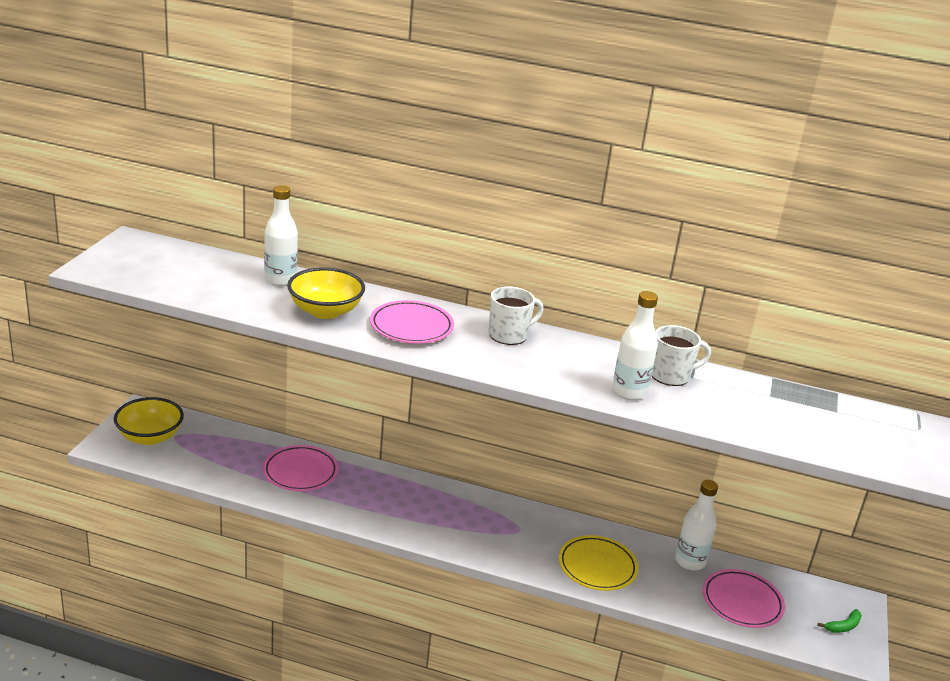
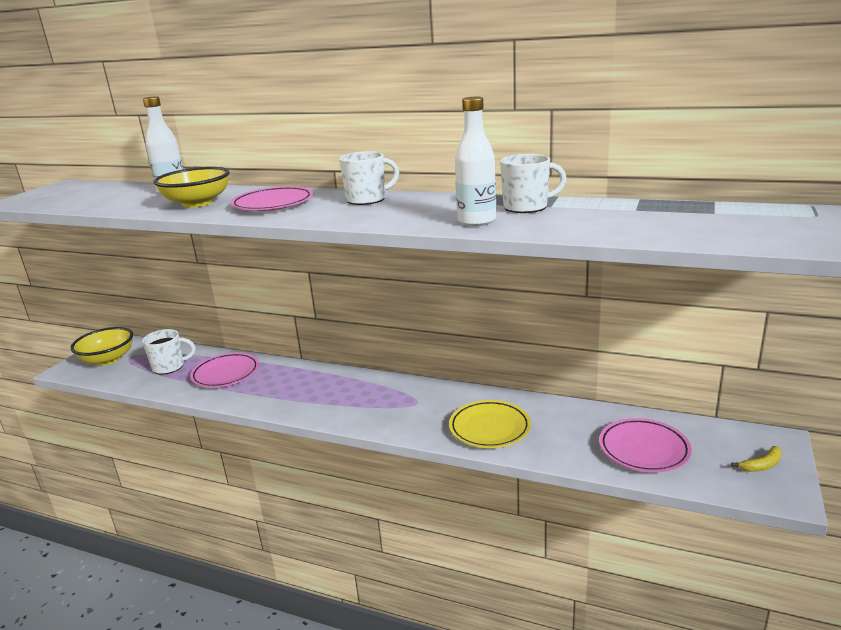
camera: 10 degrees right, 5 degrees down
white bottle [675,480,718,570] -> none
green banana [818,609,862,633] -> yellow banana [731,446,782,472]
none -> white mug [142,329,196,375]

